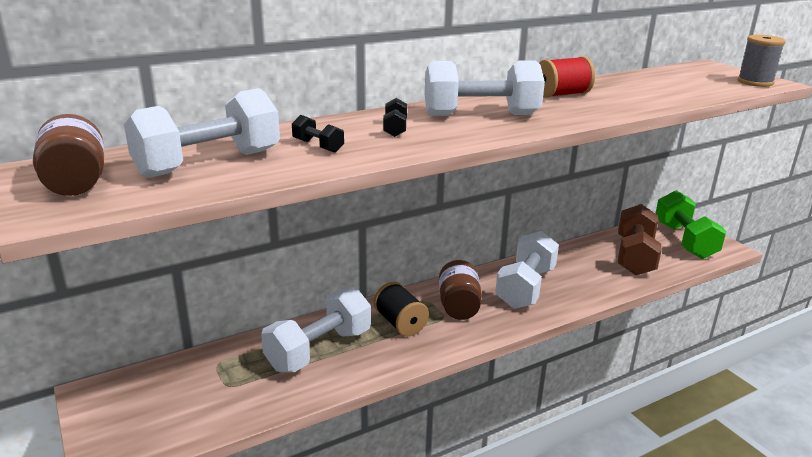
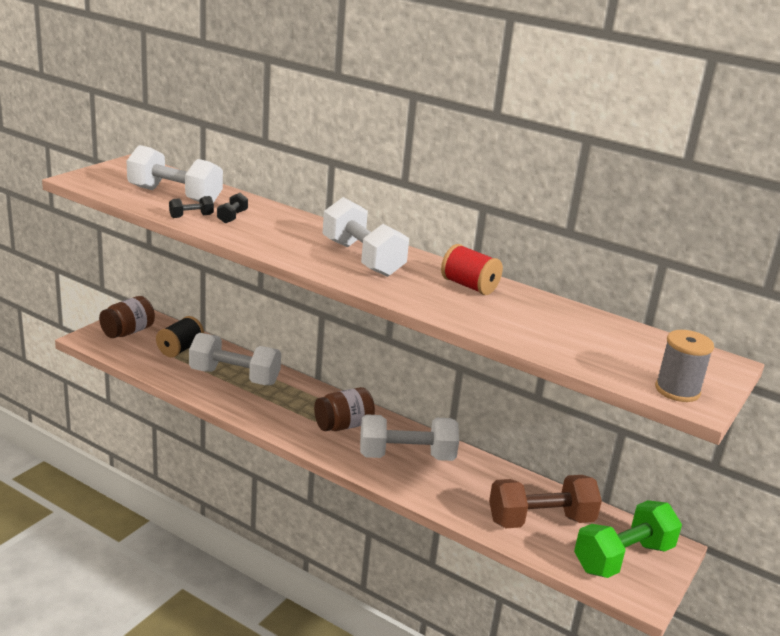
camera: 60 degrees right, 0 degrees up
brown jar [33,114,104,196] -> brown jar moved to [99,296,155,338]
black spool [374,282,429,336] -> black spool moved to [156,316,204,358]
black dumbbell [383,98,407,137] -> black dumbbell moved to [169,196,214,218]

